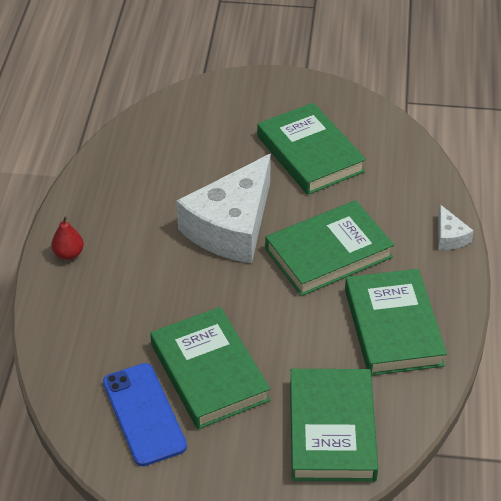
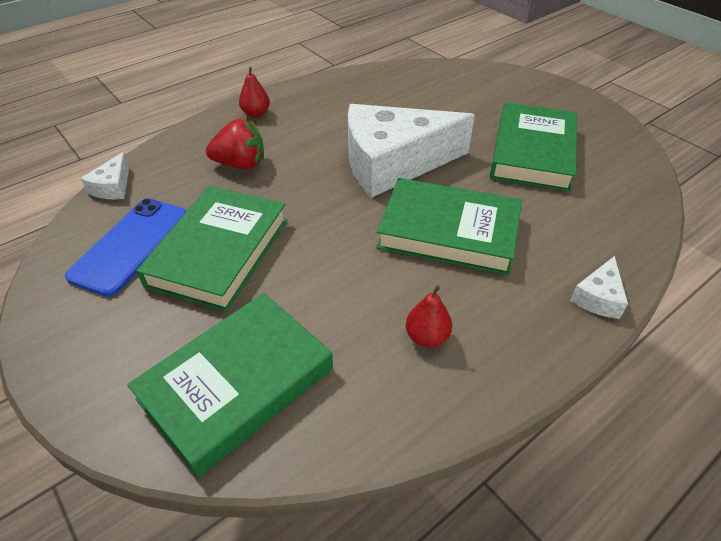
camera: 45 degrees right, 0 degrees up
green book [345,269,447,376] -> red pear [406,285,452,348]
none -> white cheese [80,152,129,199]
none -> red strawberry [206,119,264,169]

